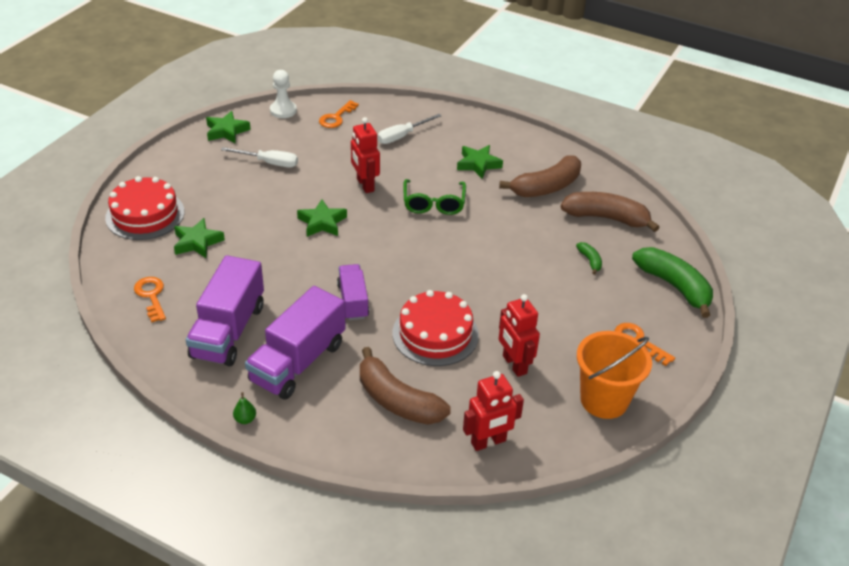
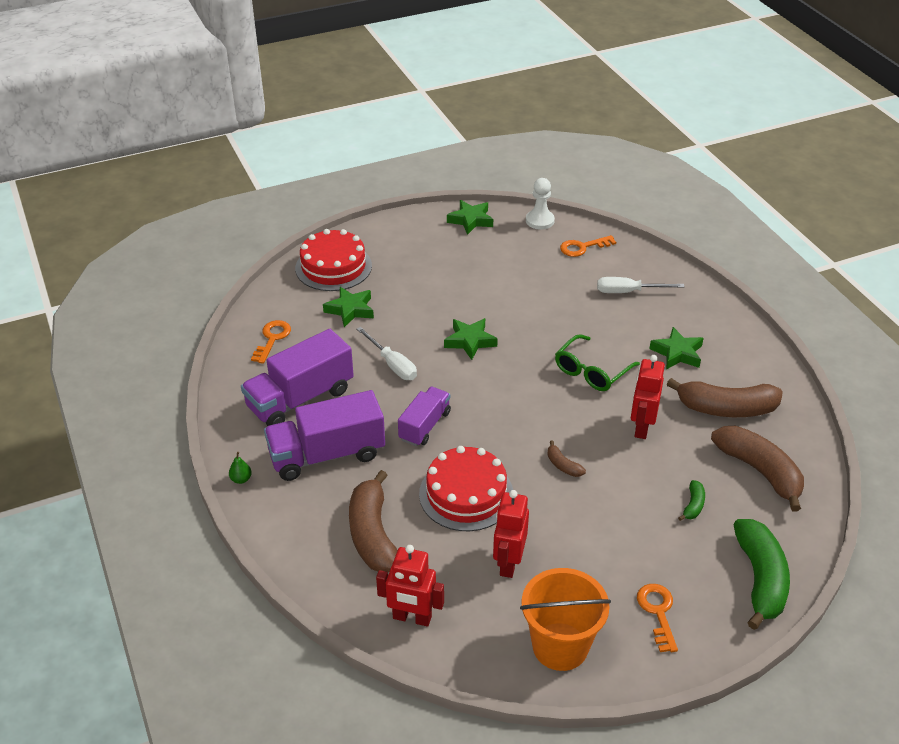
camera: 40 degrees right, 0 degrees up
white screwdriver [221,147,298,168] -> white screwdriver moved to [357,327,417,380]
red robot [351,117,380,193] -> red robot moved to [631,355,665,439]
none -> brown banana [547,441,586,477]

